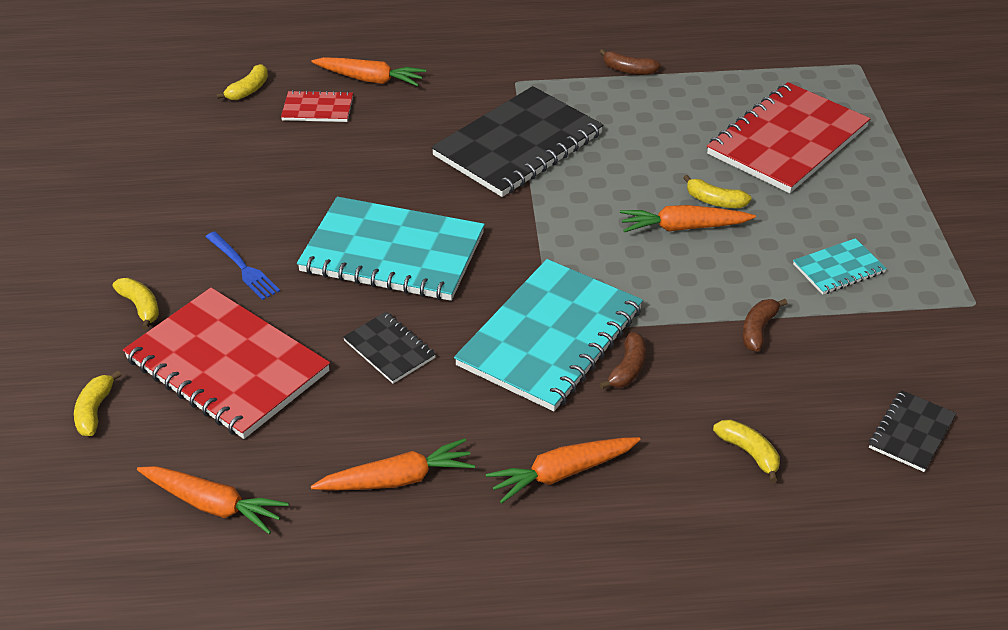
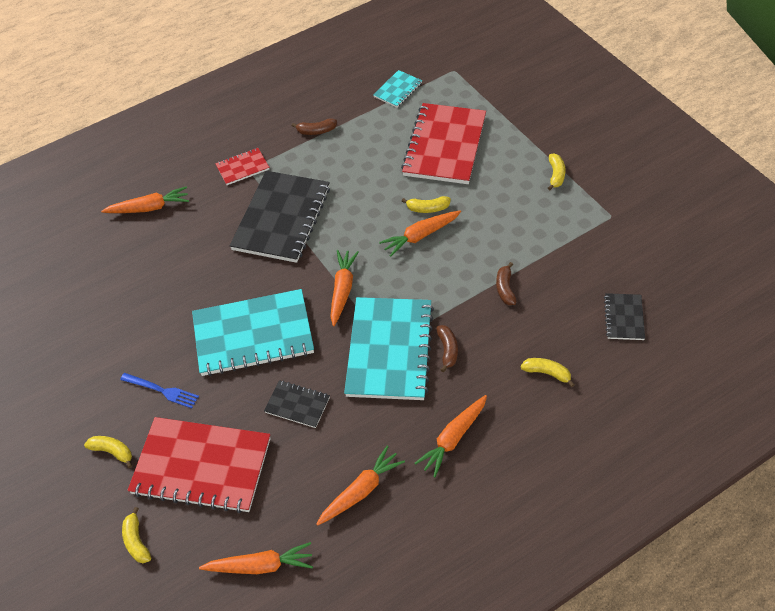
camera: 25 degrees left, 10 degrees up
yellow banana [216,64,268,100] -> yellow banana moved to [548,154,565,190]
red notebook [281,90,353,122] -> red notebook moved to [215,148,270,185]
turquoise notebook [793,238,887,295] -> turquoise notebook moved to [373,70,422,107]
none -> orange carrot [330,250,359,326]

